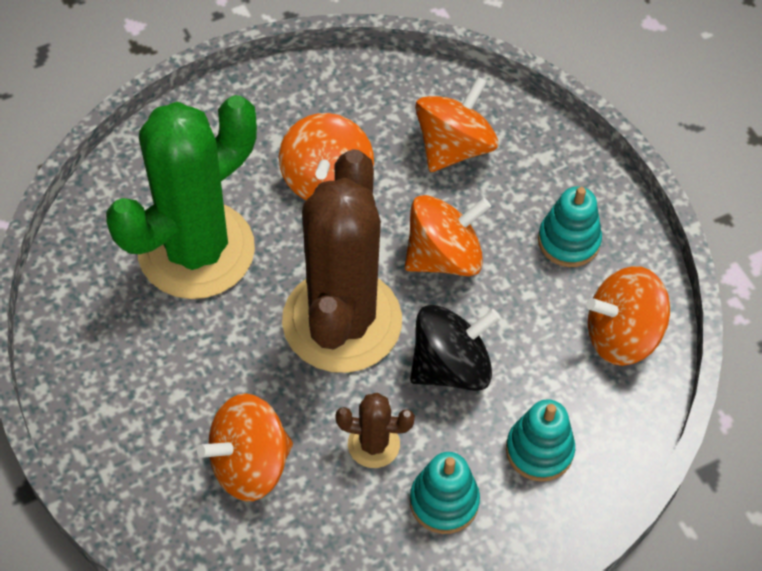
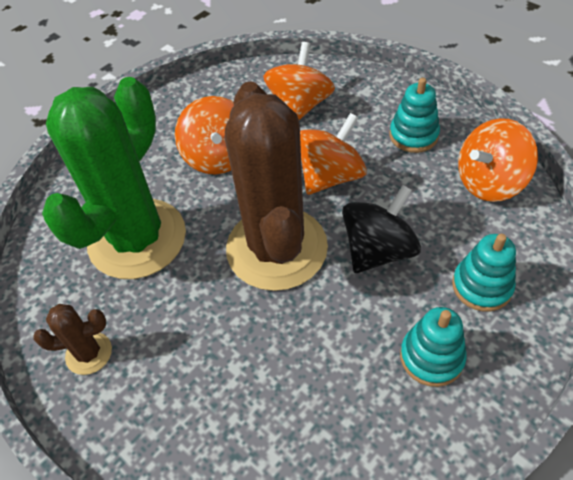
camera: 15 degrees left, 5 degrees down
orange spinning top [197,393,293,501] -> none
brown cactus [335,392,415,468] -> brown cactus moved to [33,304,112,375]

